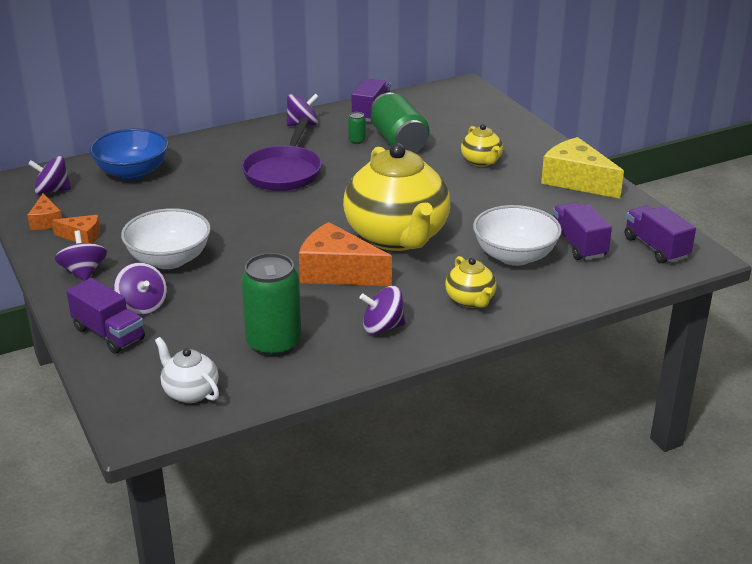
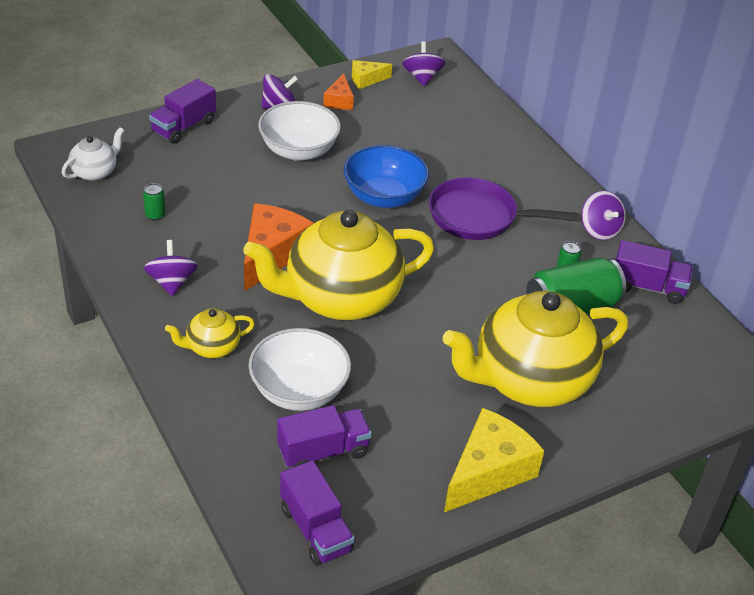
camera: 85 degrees right, 10 degrees up
orange cheese [27,194,62,230] -> yellow cheese [352,60,392,89]
blue bowl [89,129,168,180] -> blue bowl moved to [344,145,429,208]
purple spinning top [114,262,167,315] -> none
green can [241,253,302,357] -> green can [143,183,166,221], size x0.41
yellow teapot [461,124,503,167] -> yellow teapot [443,291,628,407], size x2.26
purple truck [625,205,696,263] -> purple truck turned 90 degrees clockwise [280,460,355,566]

